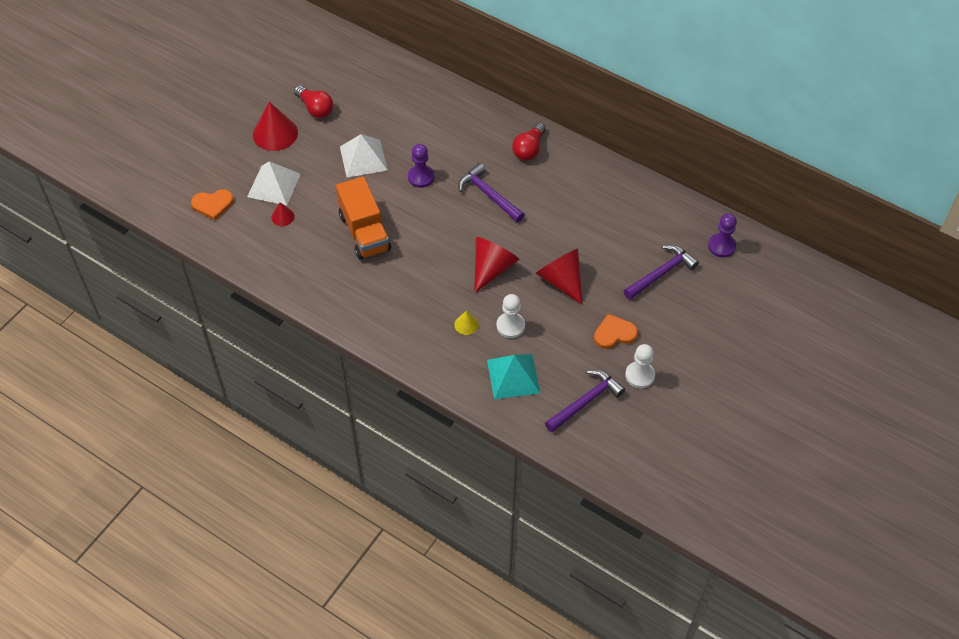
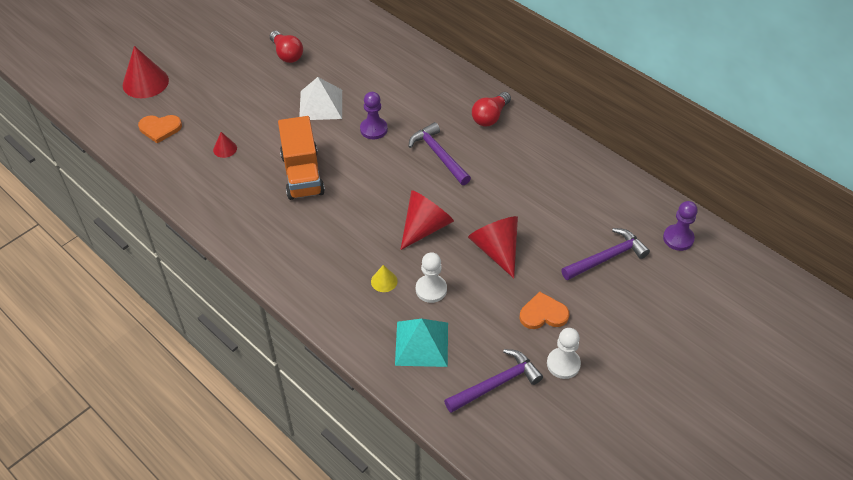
camera: 10 degrees right, 5 degrees down
white pyramid [247,161,301,205] -> none
red cone [253,102,298,151] -> red cone moved to [123,46,169,98]

